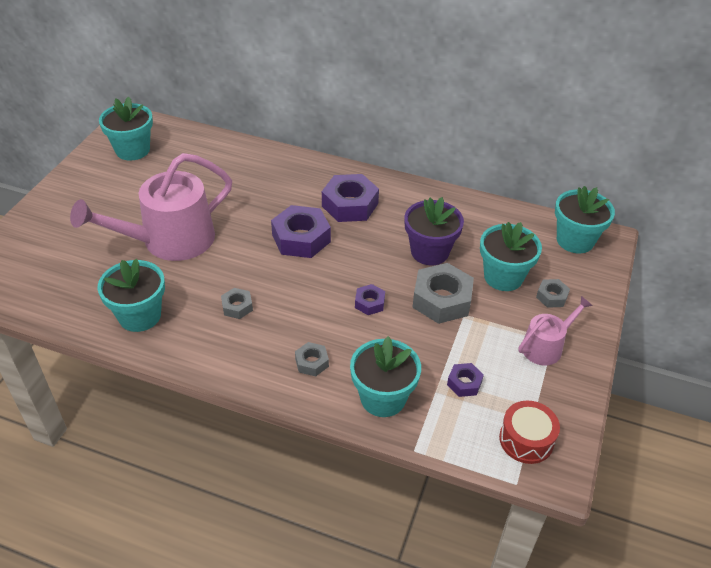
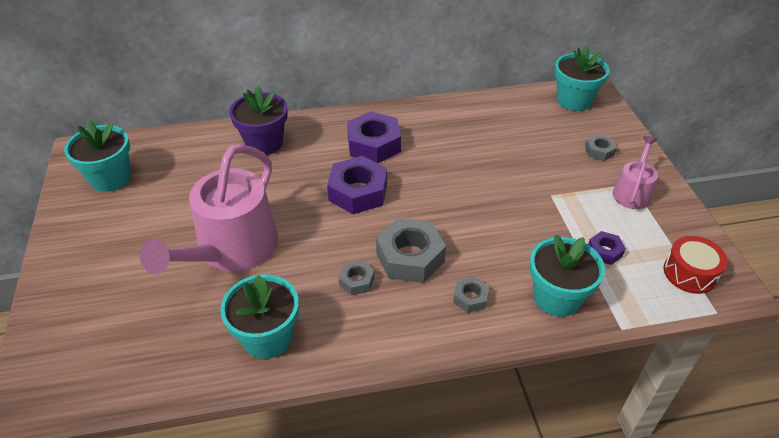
camera: 30 degrees left, 0 degrees up
purple nut [355,284,385,315] -> none
purple flower pot [404,197,464,265] -> purple flower pot moved to [229,86,288,155]
grey nut [412,263,474,324] -> grey nut moved to [376,218,446,283]
turquoise flower pot [480,222,542,291] -> none

